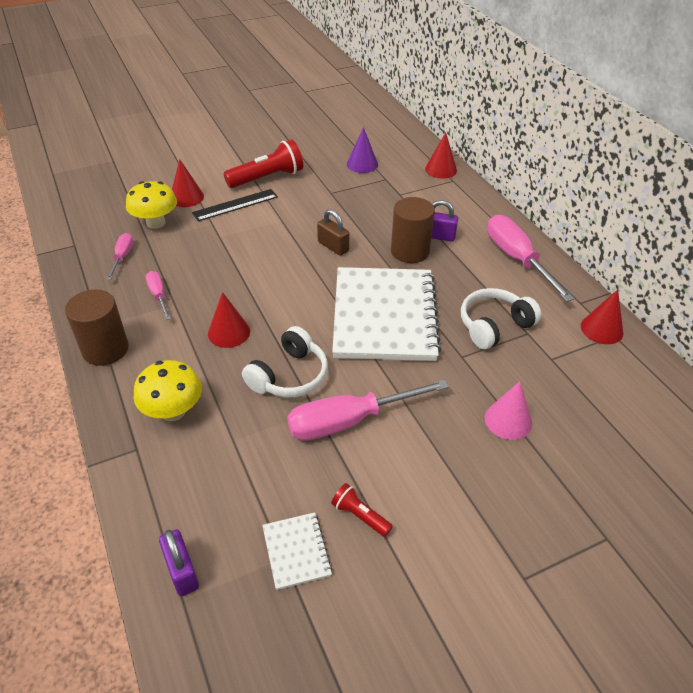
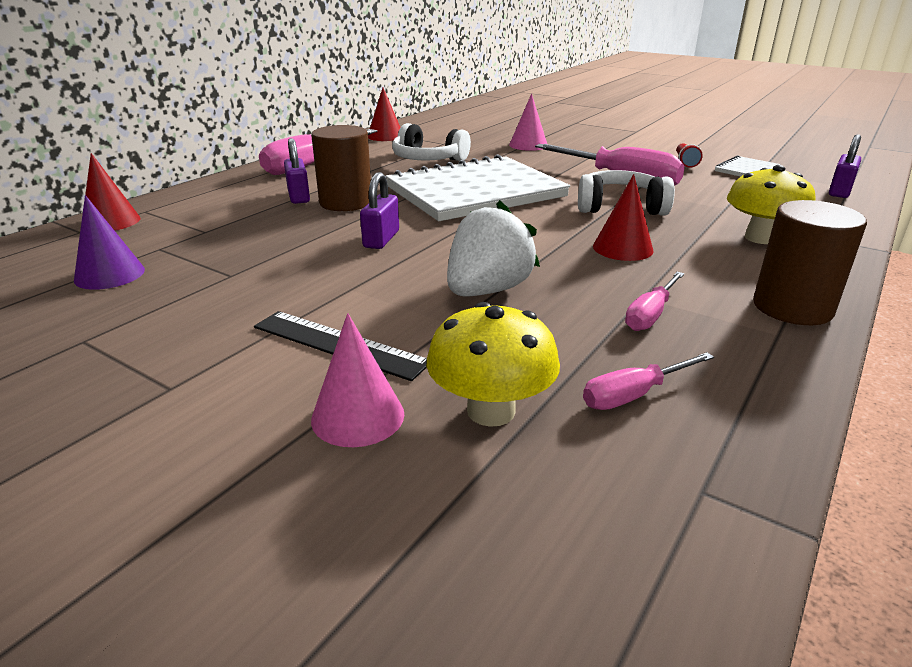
camera: 120 degrees left, 15 degrees down
red cone [172,159,204,207] -> pink cone [311,313,404,447]
red flashlight [224,139,303,188] -> none
brown padlock [317,209,349,256] -> purple padlock [360,172,399,249]
none -> white strawberry [447,200,540,296]

